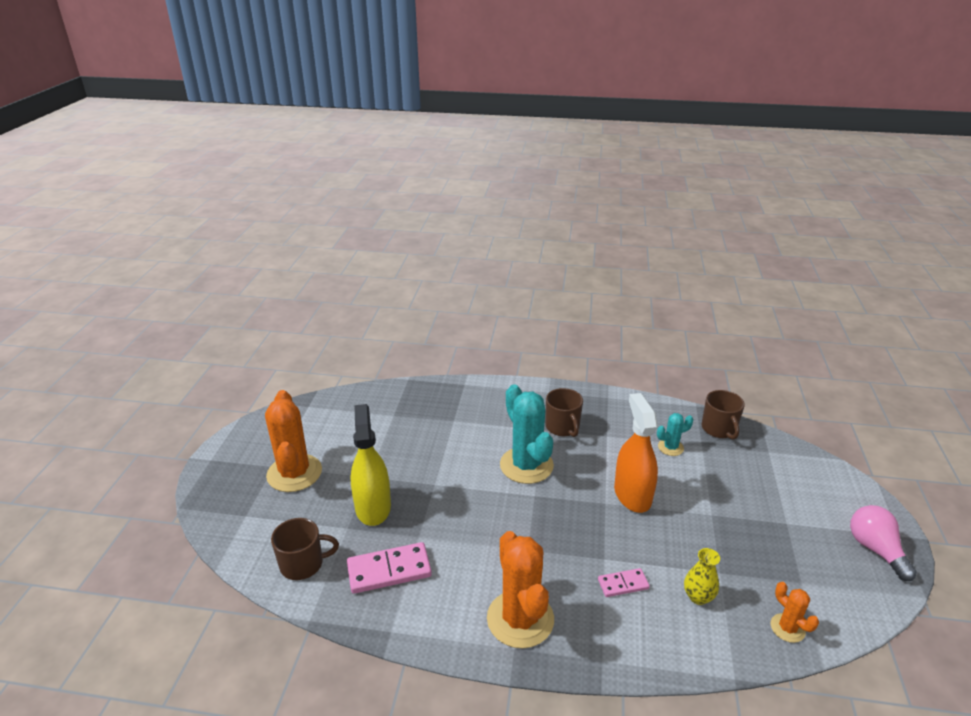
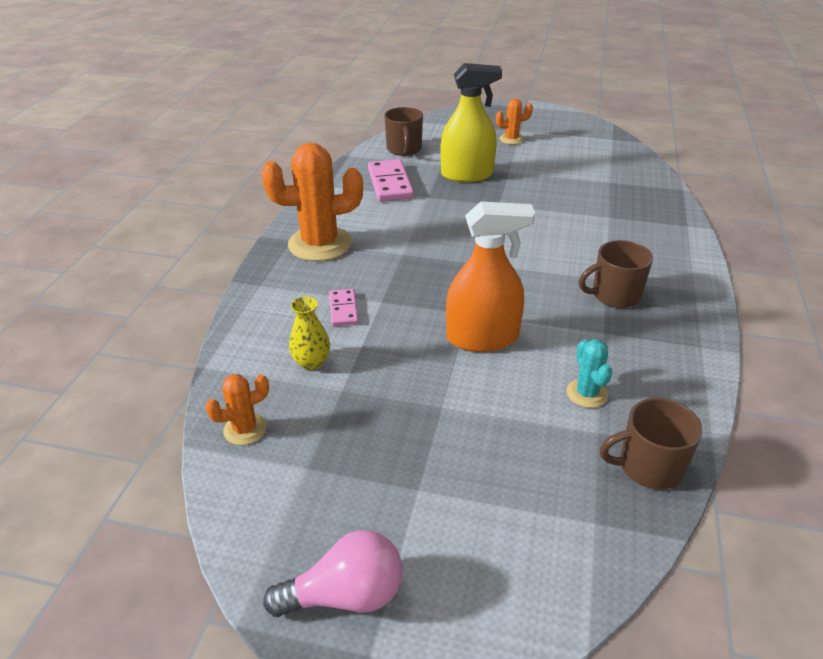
camera: 95 degrees right, 5 degrees up
orange cactus [265,390,322,492] -> orange cactus [496,98,533,145], size x0.49
turquoise cactus [500,384,554,484] -> none

